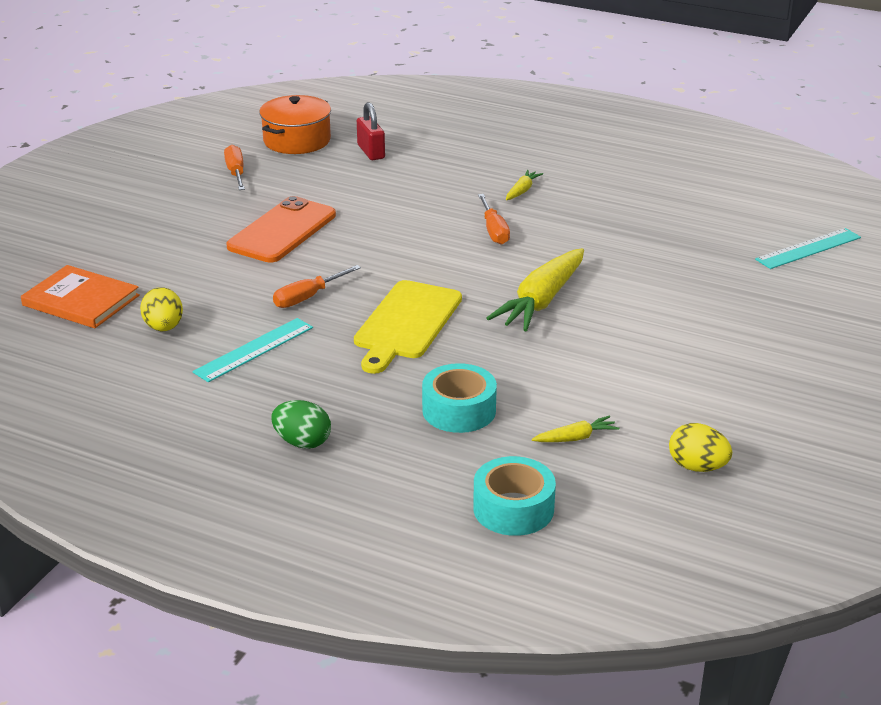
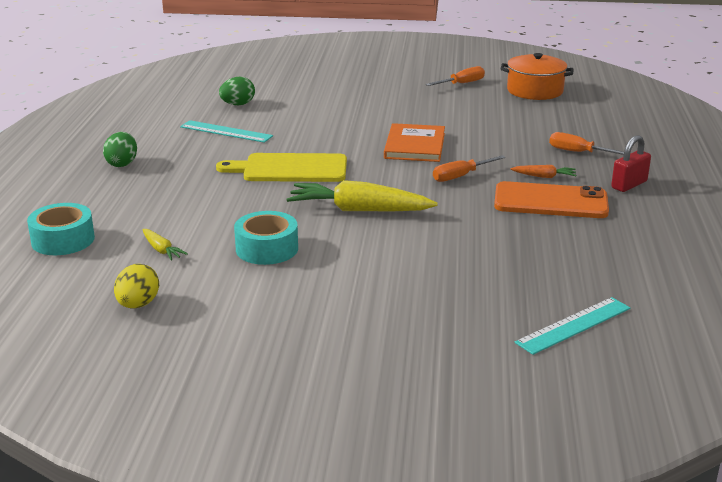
camera: 70 degrees right, 5 degrees down
orange book [21,265,140,328] -> orange book moved to [384,123,445,162]
yellow egg [140,287,183,331] -> green egg [219,77,255,105]
orange phone [227,196,336,263] -> orange phone moved to [494,181,609,218]
orange screwdriver [273,265,361,308] -> orange screwdriver moved to [549,132,631,155]
red padlock [357,102,385,160] -> red padlock moved to [611,135,651,192]
turquoise tape [422,363,497,433] -> turquoise tape moved to [234,211,298,265]
yellow carrot [506,170,543,200] -> orange carrot [511,165,576,178]
turquoise ruler [755,228,861,269] -> turquoise ruler turned 75 degrees counterclockwise [515,297,630,355]

